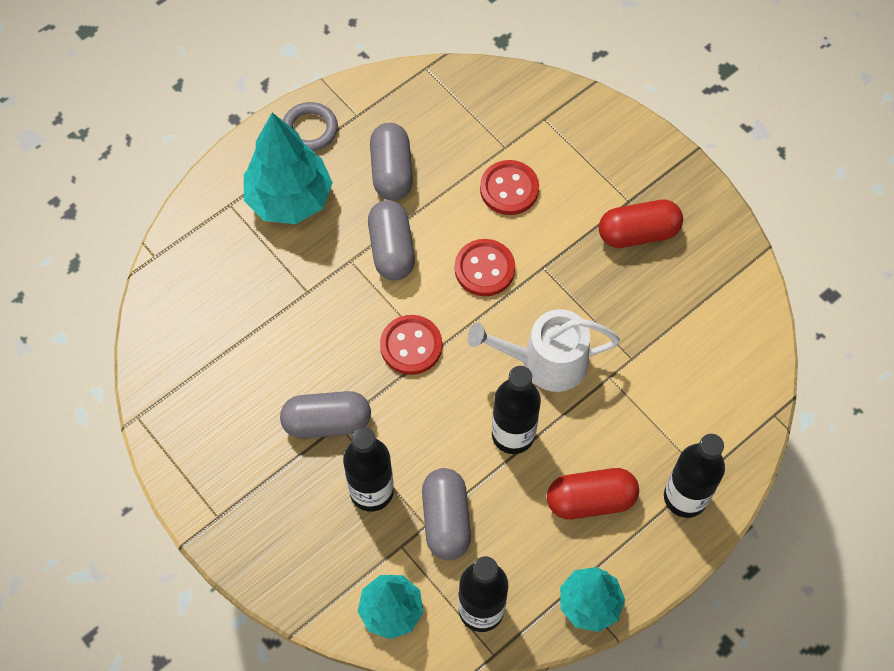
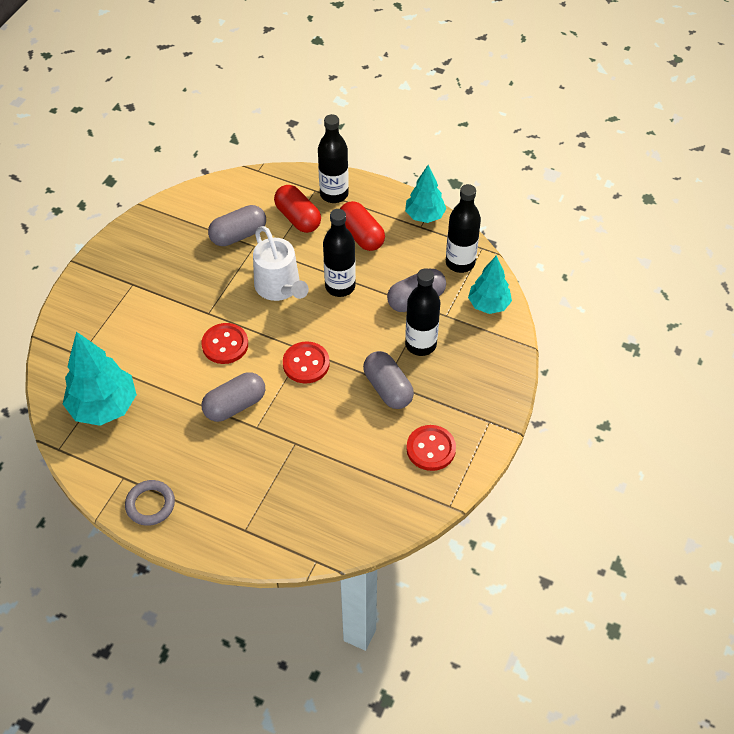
camera: 115 degrees left, 10 degrees down
turquoise tree [244,113,333,224] -> turquoise tree moved to [63,332,137,426]
grey capsule [370,123,413,200] -> grey capsule moved to [208,205,266,246]
red button [480,160,539,215] -> red button moved to [406,425,456,471]
red capsule [599,200,683,248] -> red capsule moved to [274,185,321,233]

